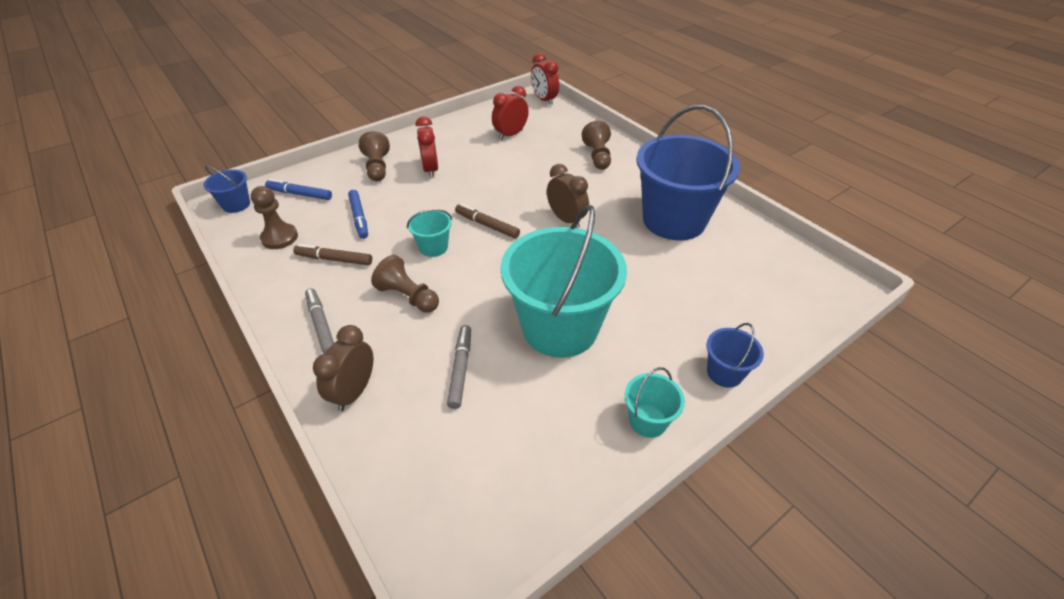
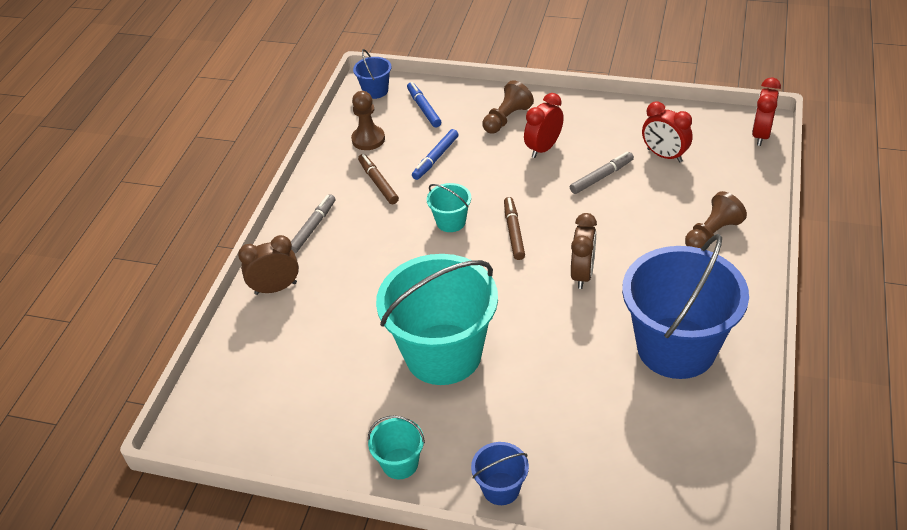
camera: 55 degrees right, 0 degrees up
brown pawn [371,255,439,313] -> none
grey marker [447,325,471,409] -> grey marker moved to [570,152,634,194]
red clock [492,86,529,140] -> red clock turned 150 degrees counterclockwise [642,101,693,162]

